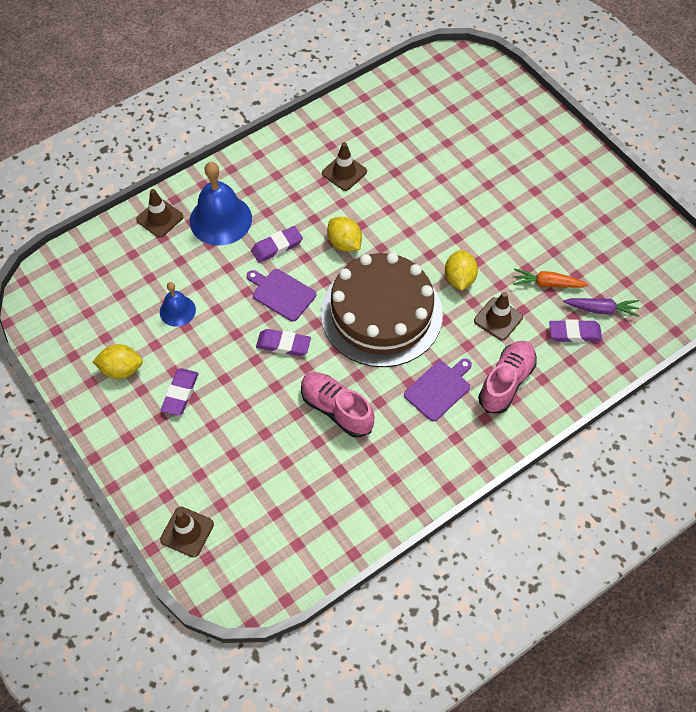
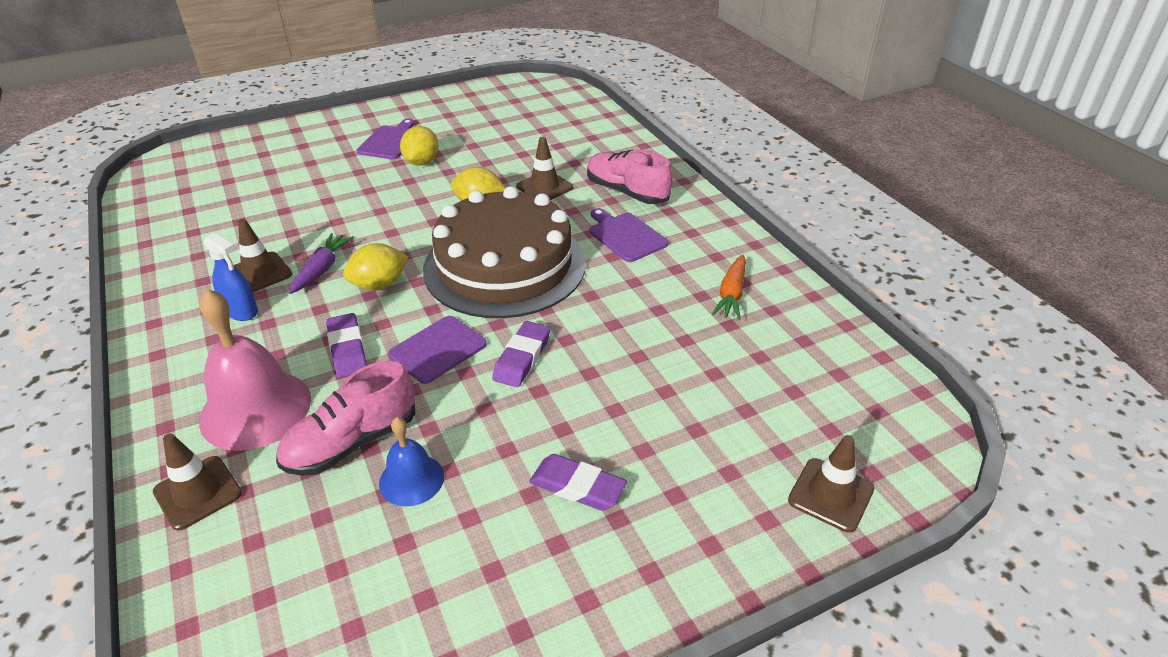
camera: 80 degrees left, 20 degrees down
yellow lemon [93,344,143,379] -> yellow lemon moved to [400,126,439,166]
blue bell [190,162,252,246] -> pink bell [199,289,311,451]
pink shoe [301,372,374,438] -> pink shoe moved to [276,361,415,476]
orange carrot [513,268,588,288] -> orange carrot moved to [711,255,746,320]
purple eraser [549,320,602,342] -> none
purple carrot [563,298,639,317] -> purple carrot moved to [289,233,354,294]
none -> blue spray bottle [204,233,258,321]
none -> purple cutting board [356,119,415,159]

